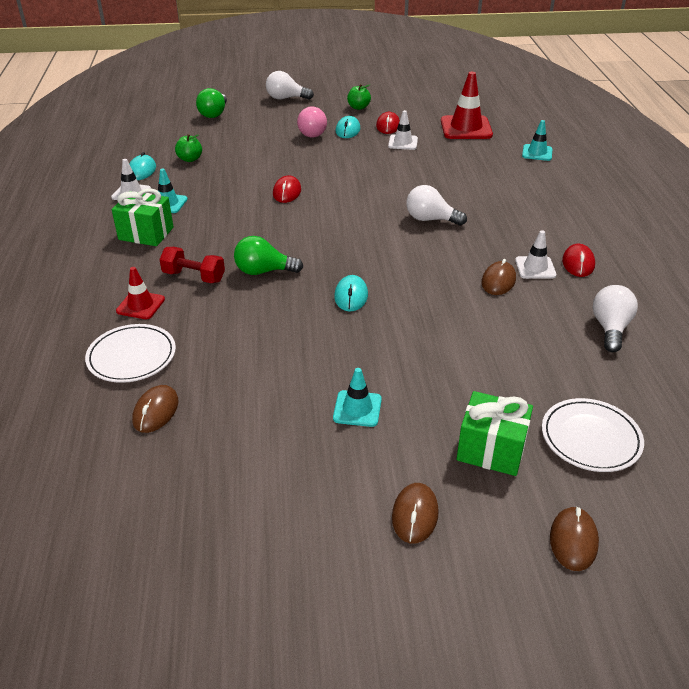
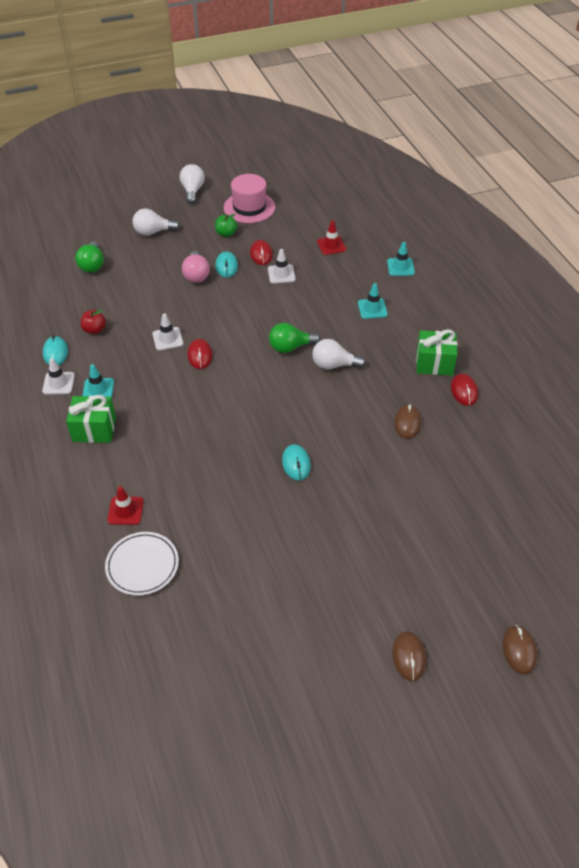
camera: 15 degrees left, 10 degrees up
brown mouse [132,385,178,433] -> none
red dumbbell [159,247,225,283] -> none
green apple [175,134,202,162] -> red apple [81,310,106,334]
green light bulb [234,236,303,275] -> green light bulb moved to [269,323,320,353]
turquoise traffic cone [333,368,382,427] -> turquoise traffic cone moved to [358,283,388,319]
red traffic cone [441,72,493,139] -> red traffic cone [317,220,346,255], size x0.57
green gift [457,391,533,476] -> green gift moved to [416,329,458,376]
white traffic cone [515,230,557,279] -> white traffic cone moved to [152,313,183,350]
white plate [542,398,644,472] -> none
white light bulb [592,285,638,352] -> white light bulb moved to [180,164,205,204]
none -> pink hat [224,174,275,223]

